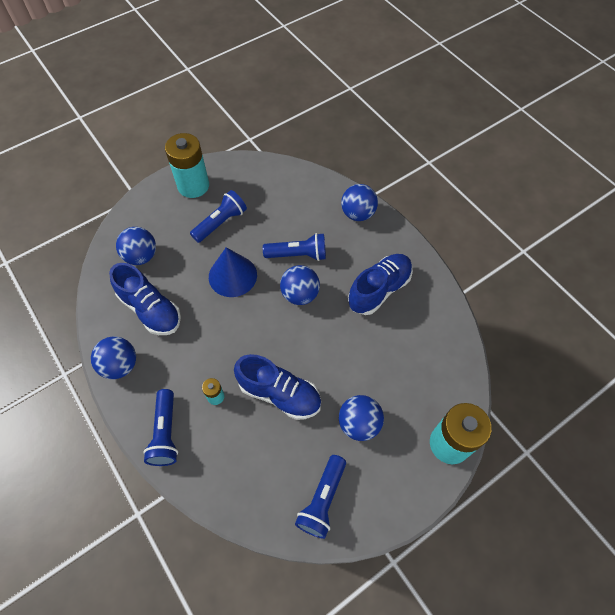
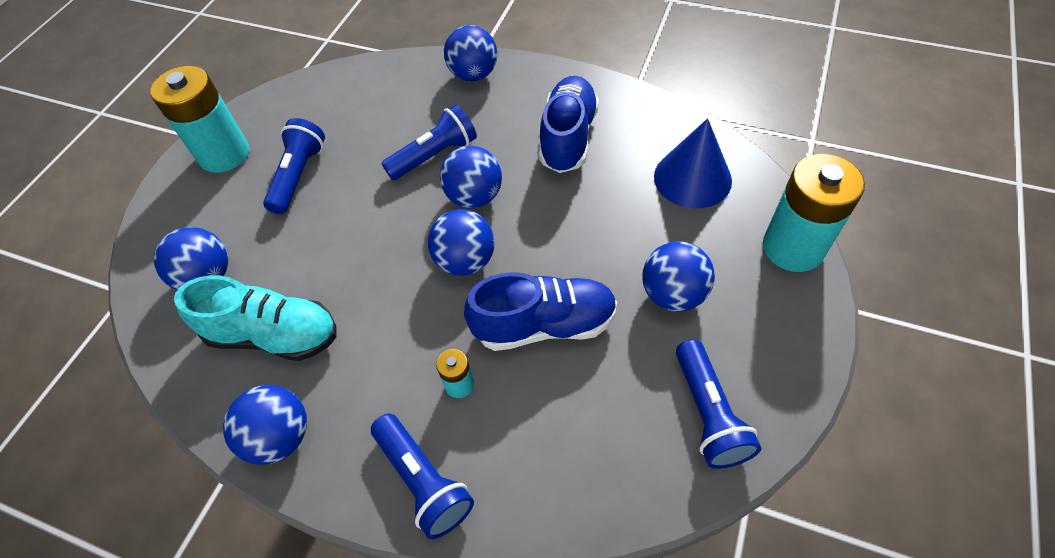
camera: 30 degrees left, 5 degrees down
blue shoe [109,263,181,335] -> turquoise shoe [174,275,336,361]
blue cone [209,247,257,297] -> blue cone moved to [654,118,732,209]
none -> blue ball [428,209,495,276]

